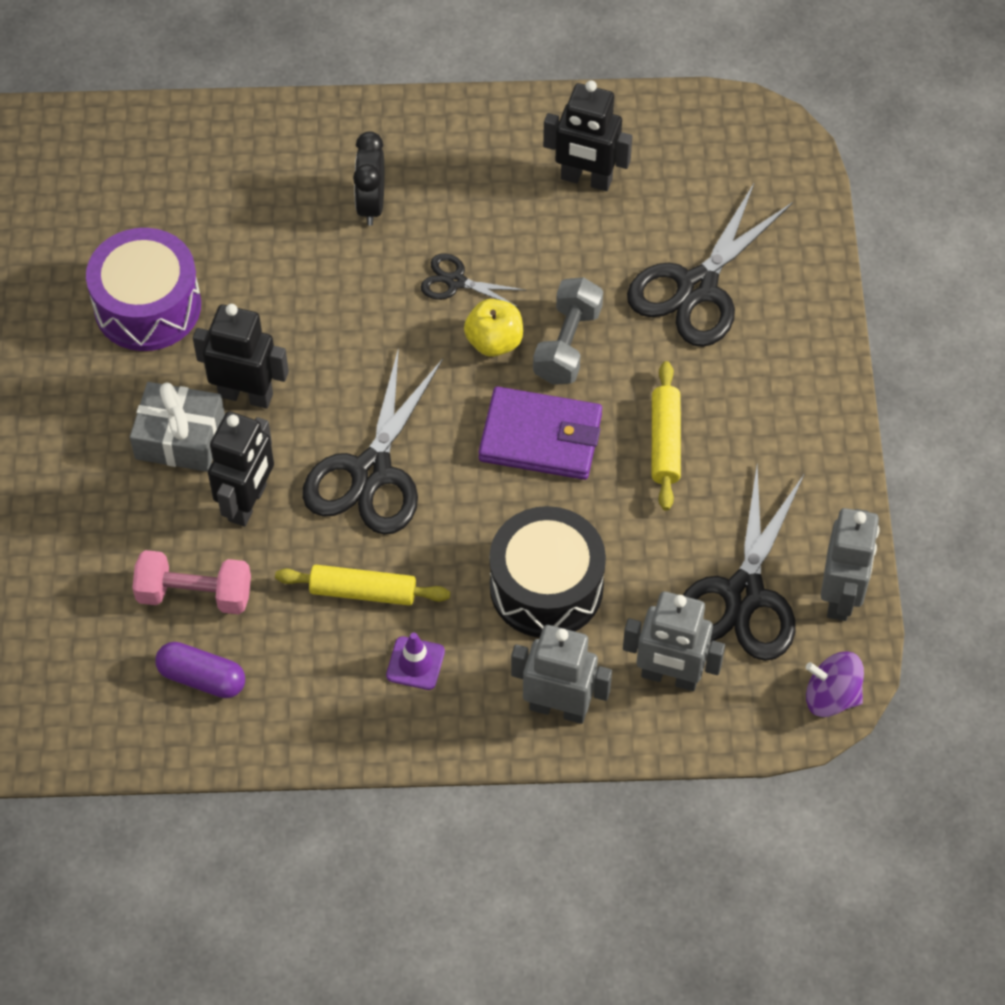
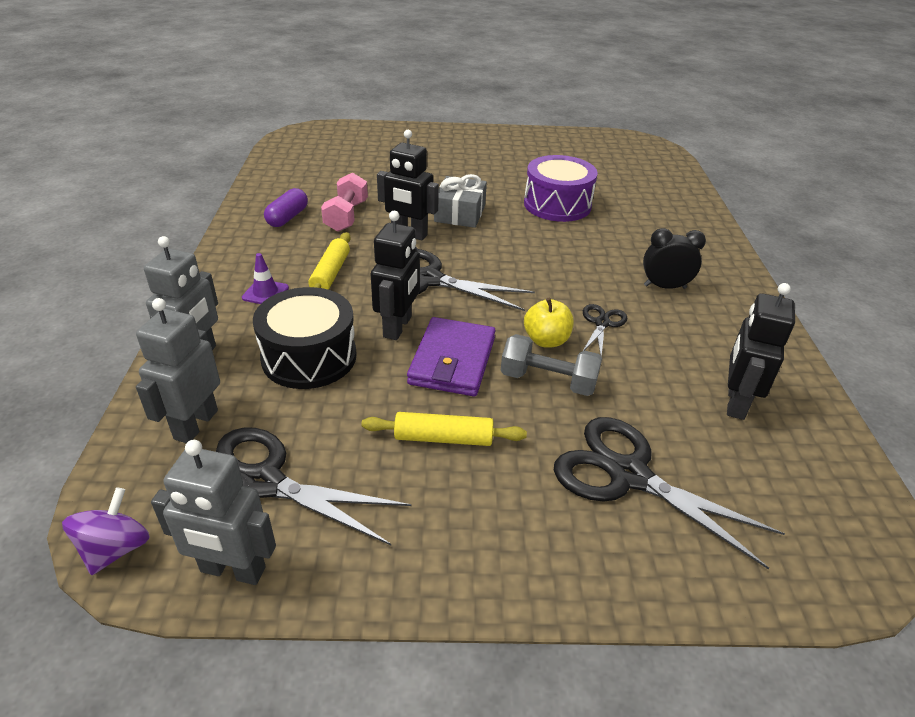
camera: 90 degrees right, 20 degrees down
black robot [193,304,289,409] -> black robot moved to [371,211,420,340]

